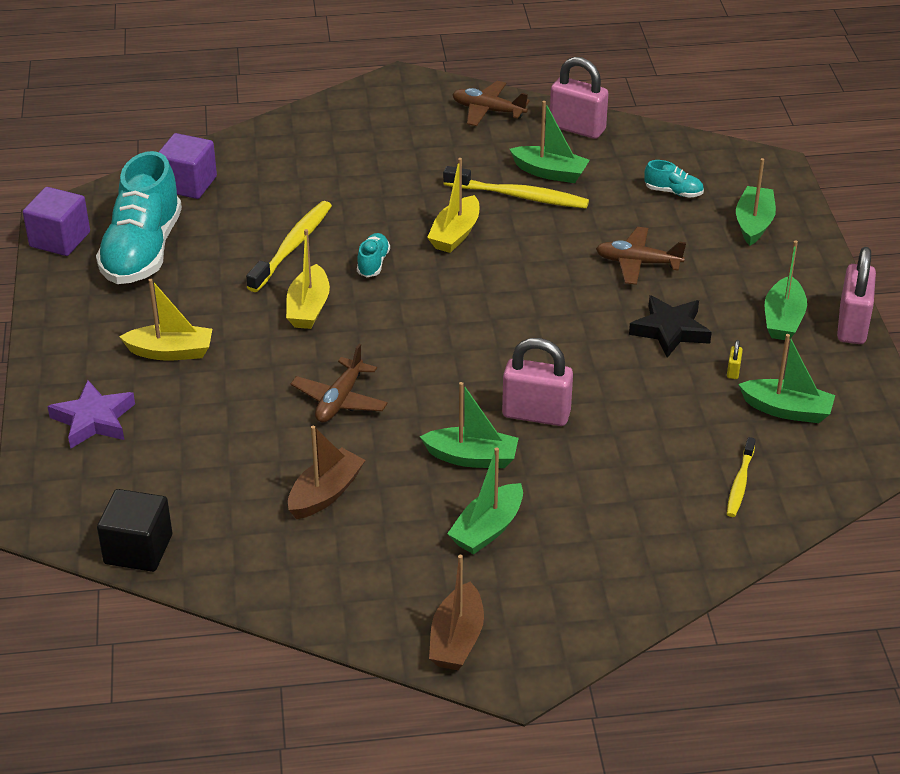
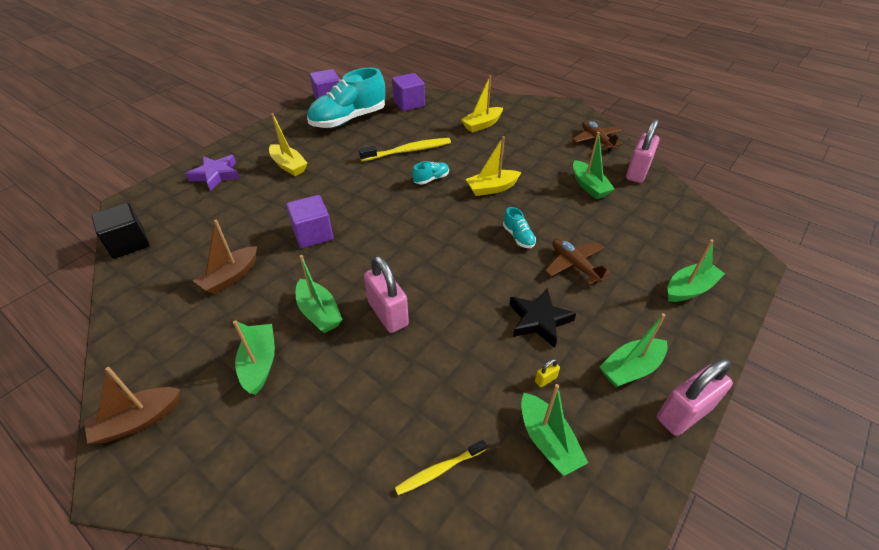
camera: 45 degrees right, 5 degrees up
yellow boat [286,229,330,329] -> yellow boat moved to [461,75,503,133]
brown boat [288,426,365,519] -> brown boat turned 135 degrees clockwise [193,220,257,294]
brown plane [291,344,388,423] -> purple cube [286,195,333,248]
yellow toothbrush [443,166,589,209] -> none
green boat [447,448,523,554] -> green boat turned 90 degrees clockwise [233,320,275,395]
pink padlock [550,57,608,139] -> pink padlock turned 45 degrees clockwise [626,119,659,183]
turquoise shoe [644,160,704,198] -> turquoise shoe moved to [503,207,536,248]

